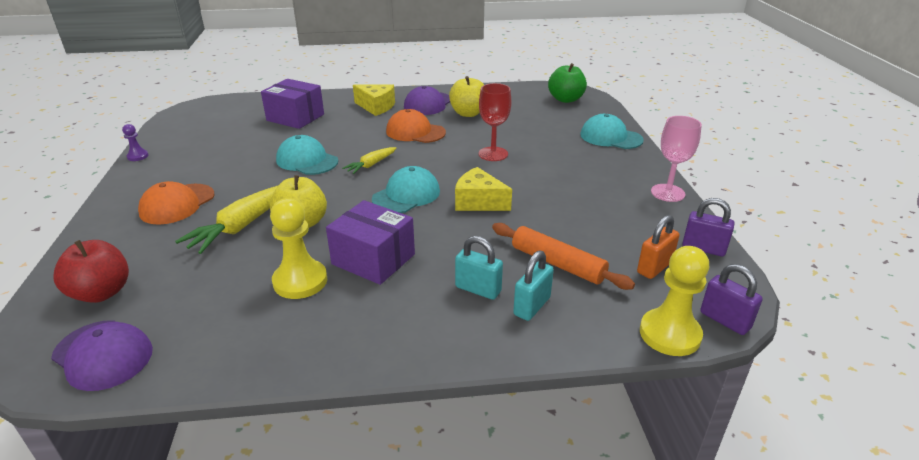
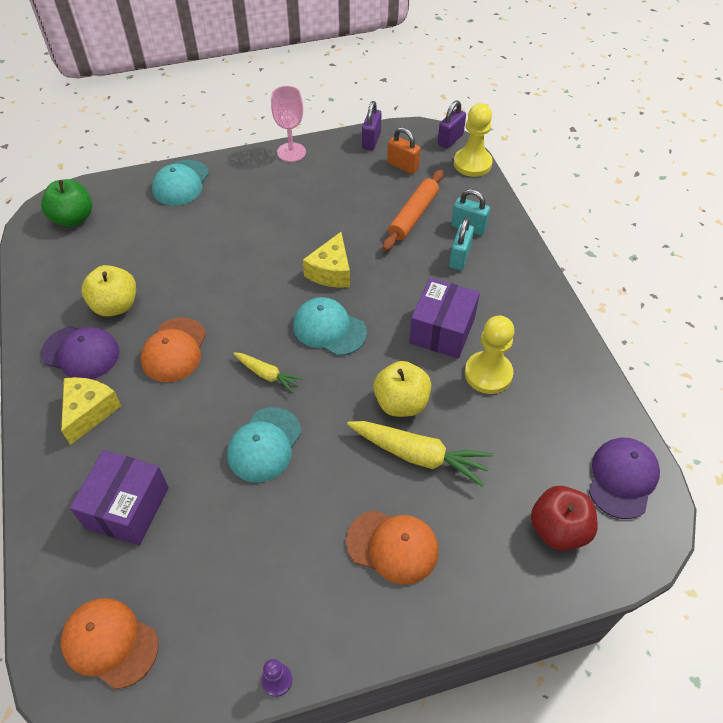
camera: 100 degrees left, 20 degrees up
red goblet [479,83,511,161] -> none
none -> orange cap [61,598,158,689]

